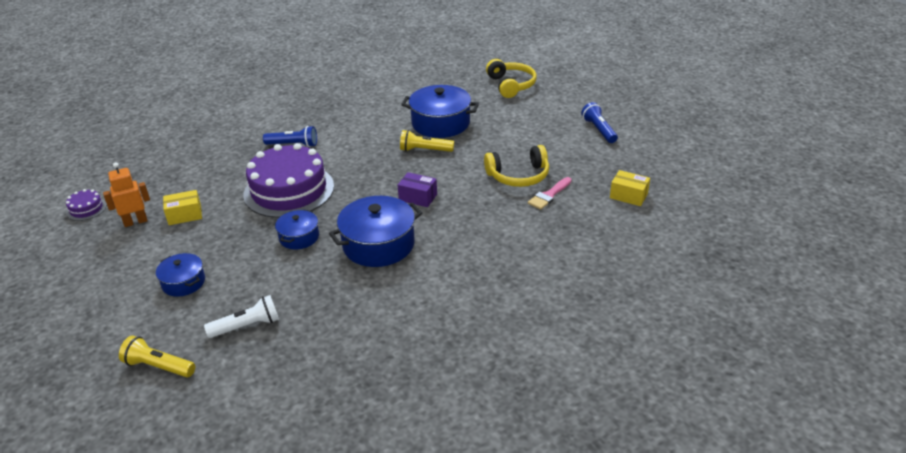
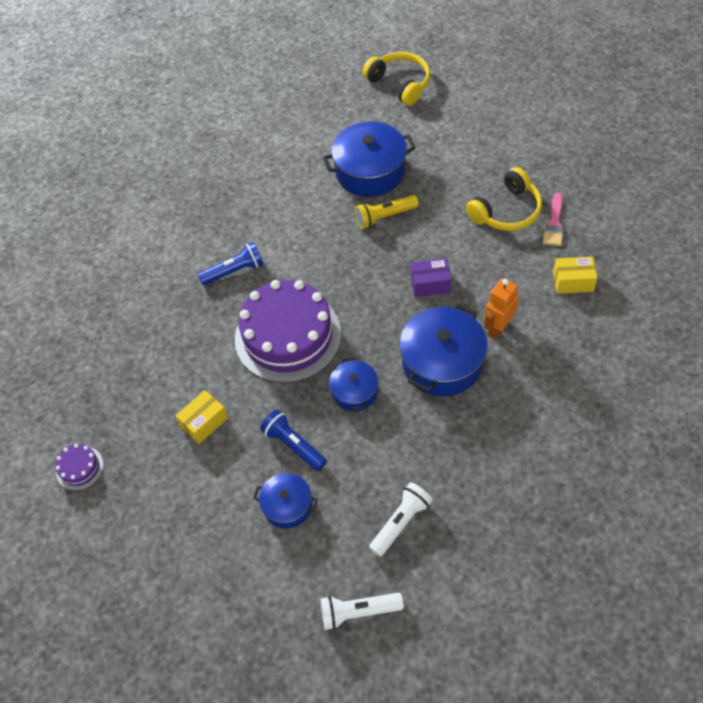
camera: 25 degrees left, 20 degrees up
orange robot [103,162,150,227] -> orange robot moved to [484,278,519,339]
yellow flashlight [119,336,195,377] -> white flashlight [320,593,404,630]
blue flashlight [581,102,618,143] -> blue flashlight moved to [260,410,327,471]
yellow box [610,170,650,206] -> yellow box moved to [553,256,598,294]

